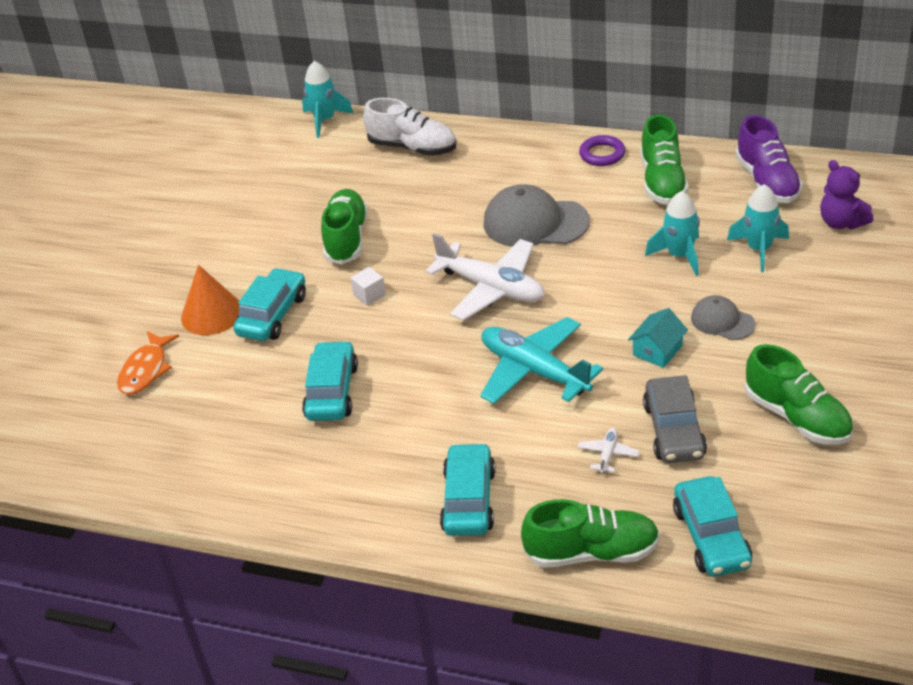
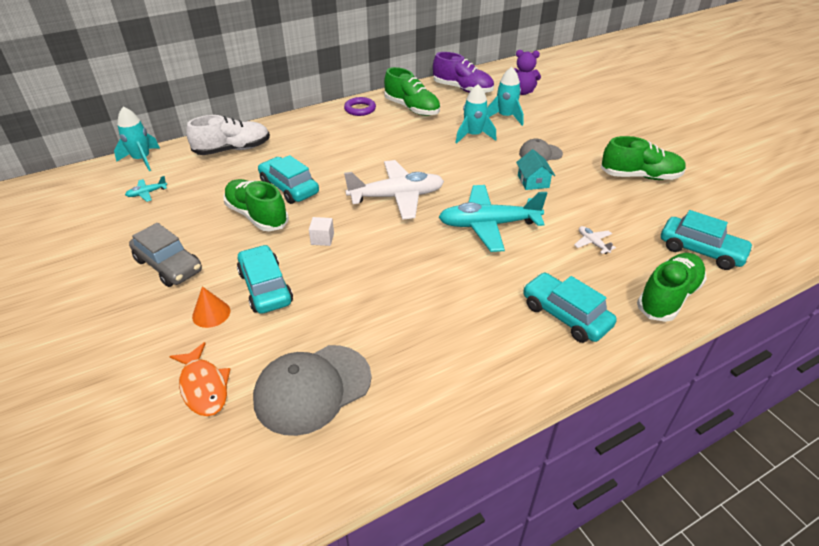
camera: 50 degrees left, 0 degrees up
orange cone [181,265,239,335] -> orange cone [192,286,230,328], size x0.62
turquoise car [302,341,358,421] -> turquoise car moved to [258,155,319,204]
grey cap [483,184,590,247] -> grey cap moved to [253,345,372,436]
grey car [643,375,707,463] -> grey car moved to [129,223,202,287]
none -> turquoise plane [125,176,167,202]

